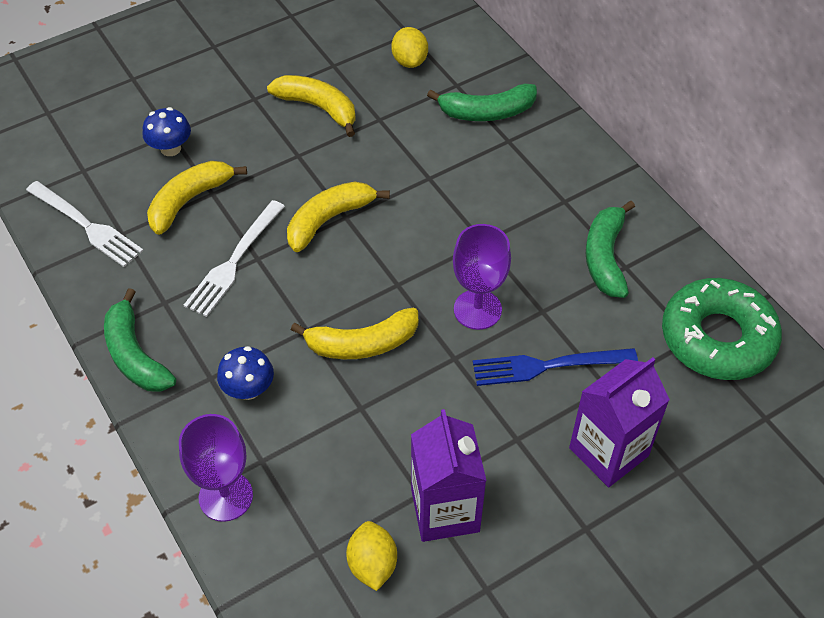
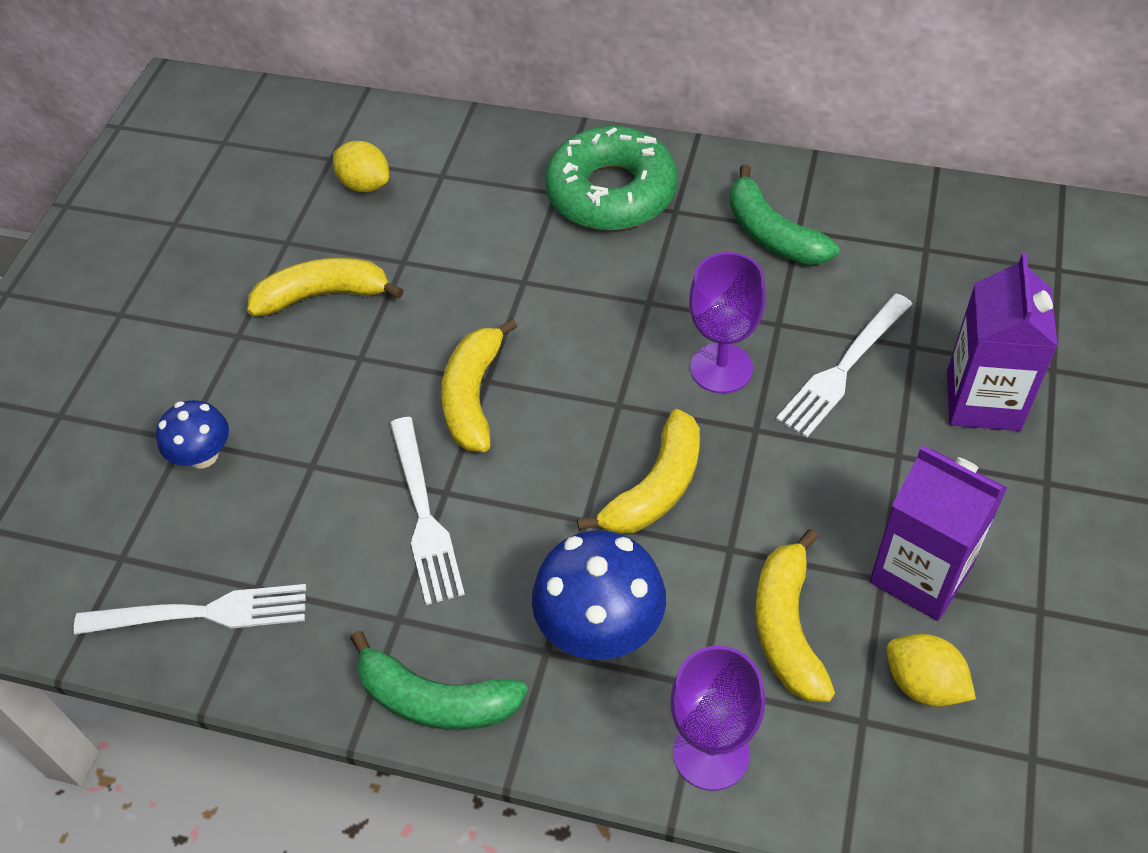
camera: 40 degrees left, 0 degrees up
yellow banana [147,161,247,235] -> yellow banana moved to [755,529,835,702]
blue mushroom [217,346,274,400] -> blue mushroom [532,531,666,660], size x1.66
green banana [427,84,537,121] -> none
blue fork [473,348,638,386] -> white fork [776,293,912,438]
green donut [662,278,782,380] -> green donut moved to [545,126,678,230]

